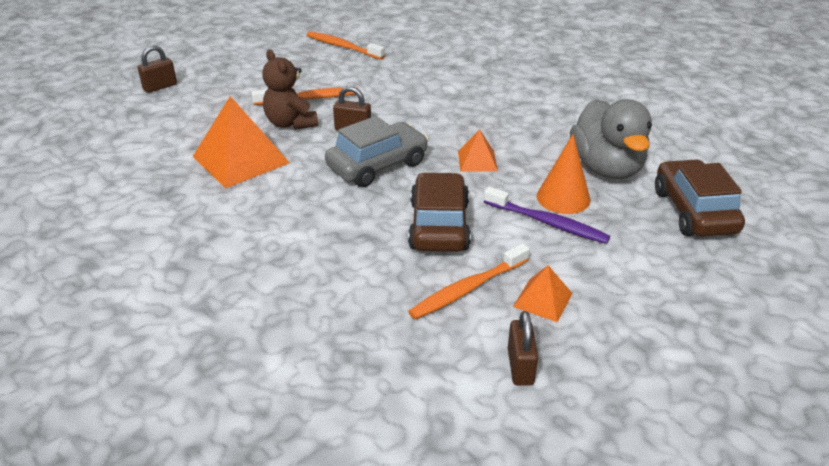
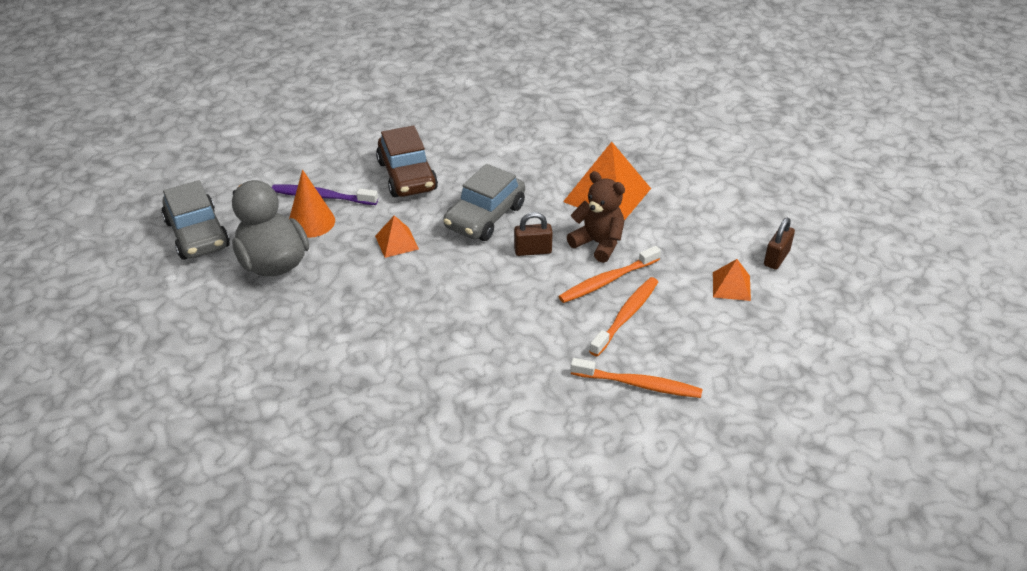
camera: 160 degrees right, 5 degrees up
orange toothbrush [408,244,530,319] -> orange toothbrush moved to [589,277,658,357]
brown padlock [508,311,538,386] -> none
orange pyramid [513,265,573,322] -> orange pyramid moved to [713,259,751,301]
brown car [655,159,745,237] -> grey car [162,180,230,260]

